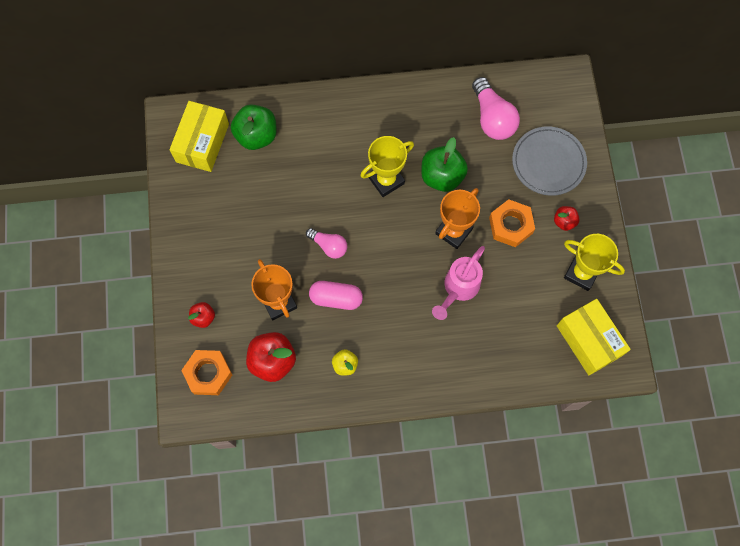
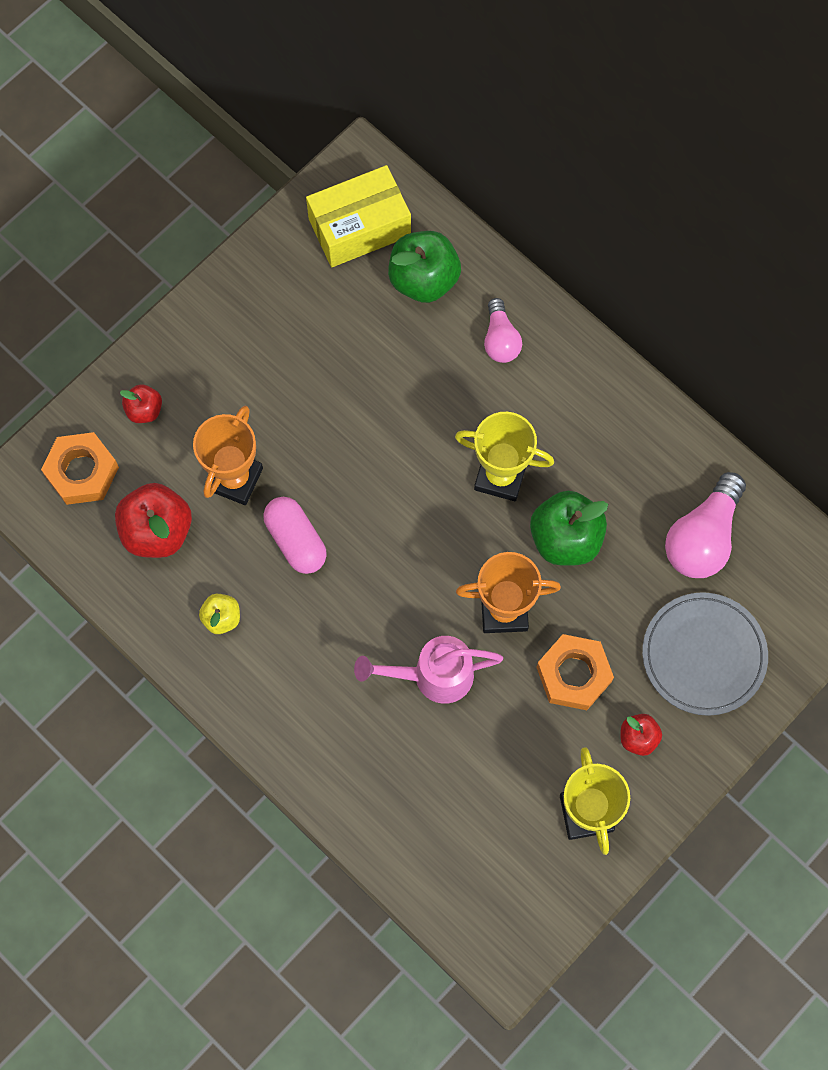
camera: 50 degrees right, 0 degrees up
pink light bulb [306,228,347,259] -> pink light bulb moved to [484,298,522,363]
yellow box [557,299,631,376] -> none

